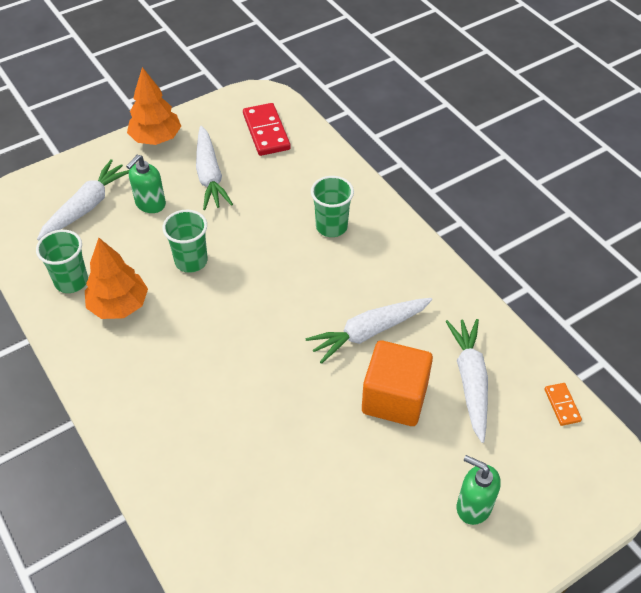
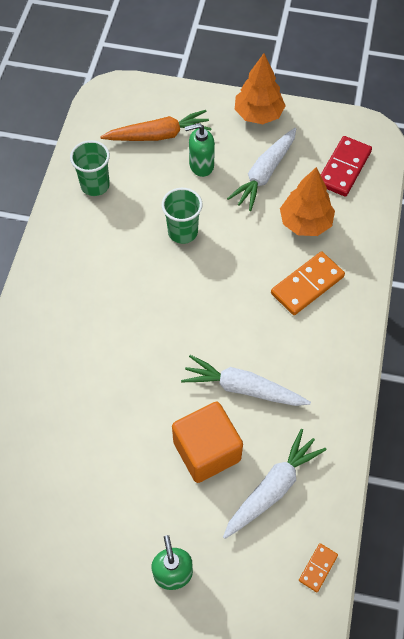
camera: 45 degrees right, 10 degrees up
white carrot [37,159,129,241] -> orange carrot [100,110,212,141]
orange tree [85,238,148,319] -> orange tree moved to [280,167,335,236]
green cup [311,176,354,237] -> orange domino [271,251,345,315]

